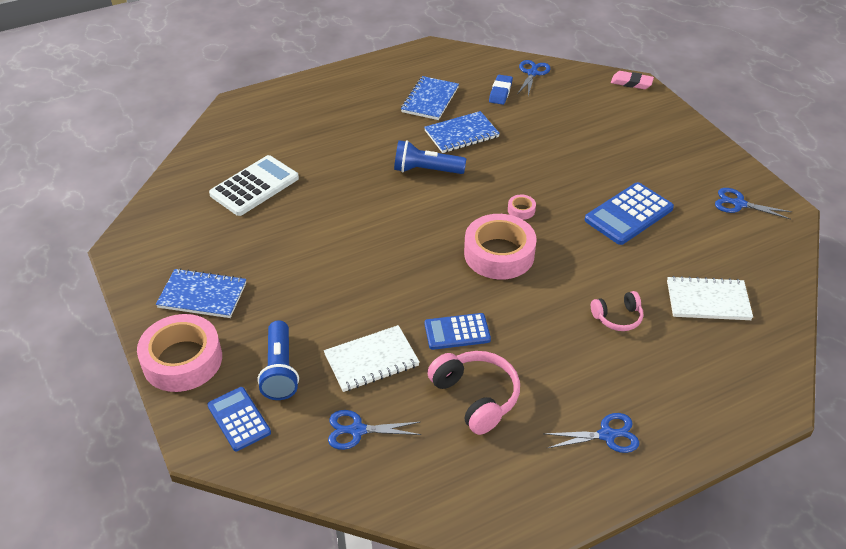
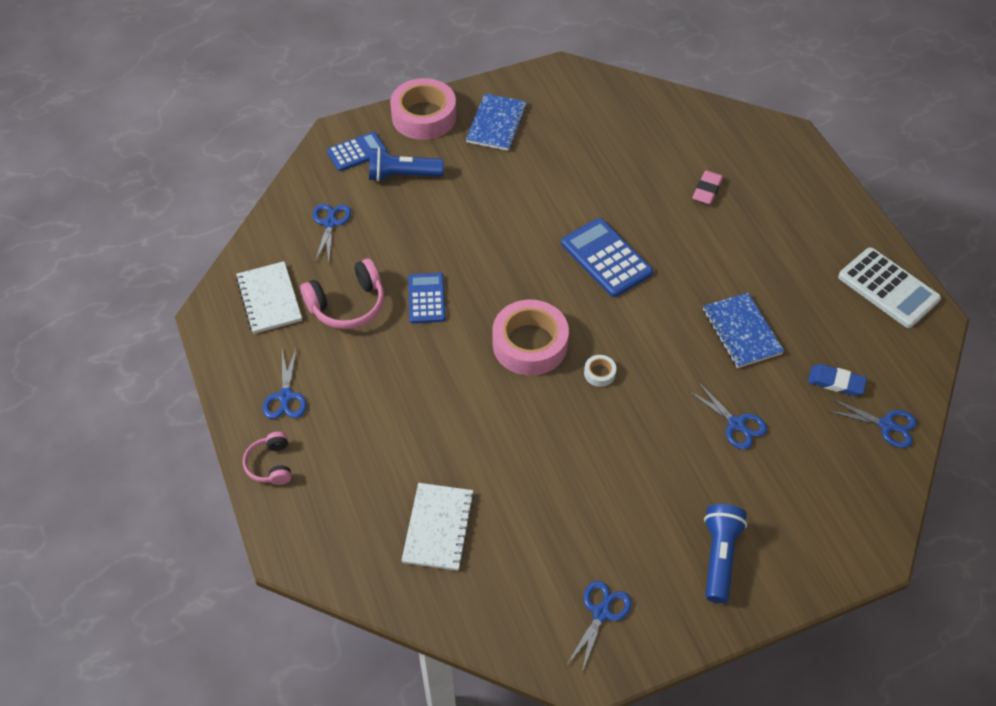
camera: 95 degrees right, 10 degrees up
white calculator [209,155,299,216] -> white calculator moved to [838,247,941,328]
white notebook [324,325,420,392] -> white notebook moved to [236,261,302,334]
blue flashlight [394,140,466,174] -> blue flashlight moved to [704,504,747,603]
blue notebook [401,76,459,120] -> none
pink tape [508,195,536,220] -> white tape [584,355,616,387]
blue calculator [585,182,674,245] -> blue calculator moved to [561,218,653,297]
pink headphones [591,291,643,331] -> pink headphones moved to [243,432,291,485]
pink eraser [611,71,654,89] -> pink eraser moved to [692,170,723,205]
none -> blue scissors [687,382,767,450]

